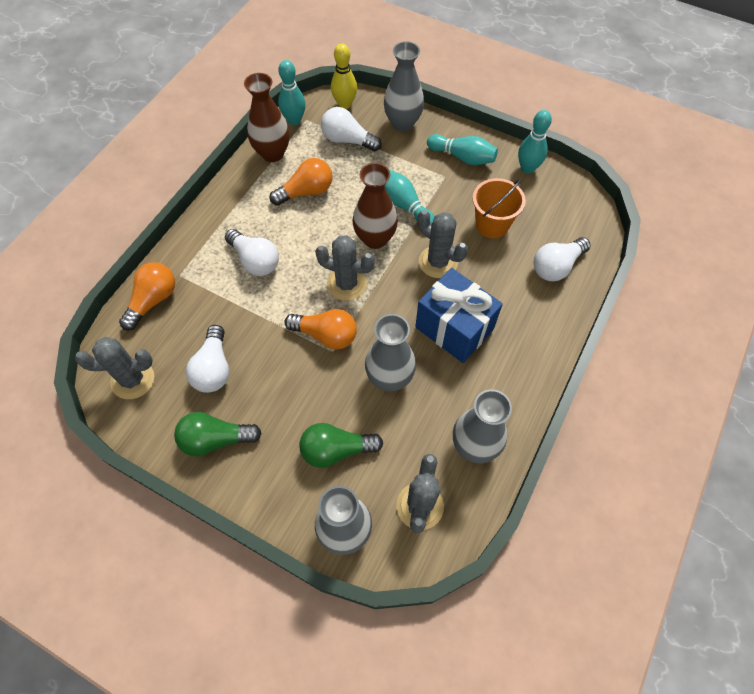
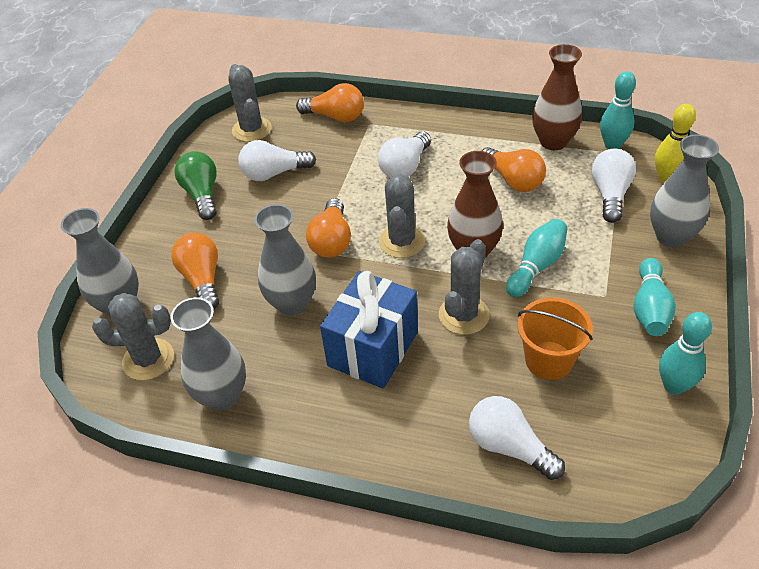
camera: 80 degrees right, 15 degrees down
green light bulb [299,423,383,468] -> orange light bulb [171,233,219,309]

